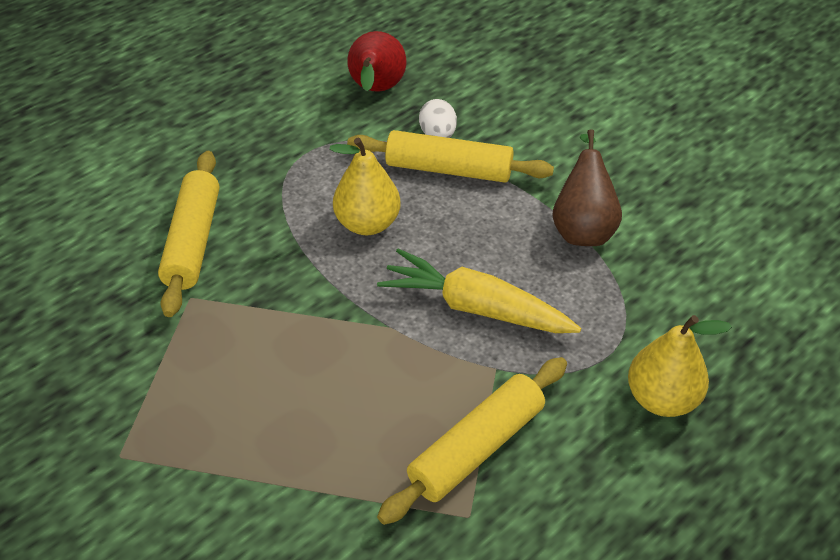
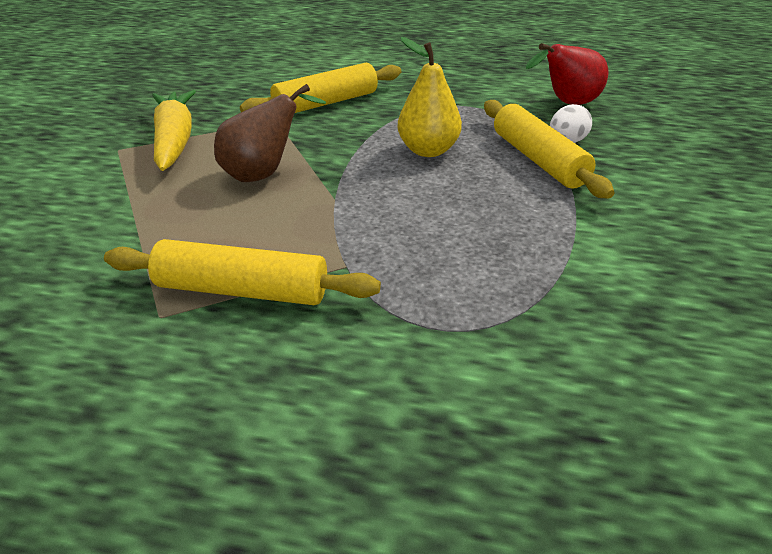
camera: 55 degrees right, 10 degrees down
yellow carrot [377,249,581,333] -> yellow carrot moved to [152,90,196,171]
brown pear [552,129,622,246] -> brown pear moved to [214,84,326,182]
yellow pear [628,315,732,417] -> none

